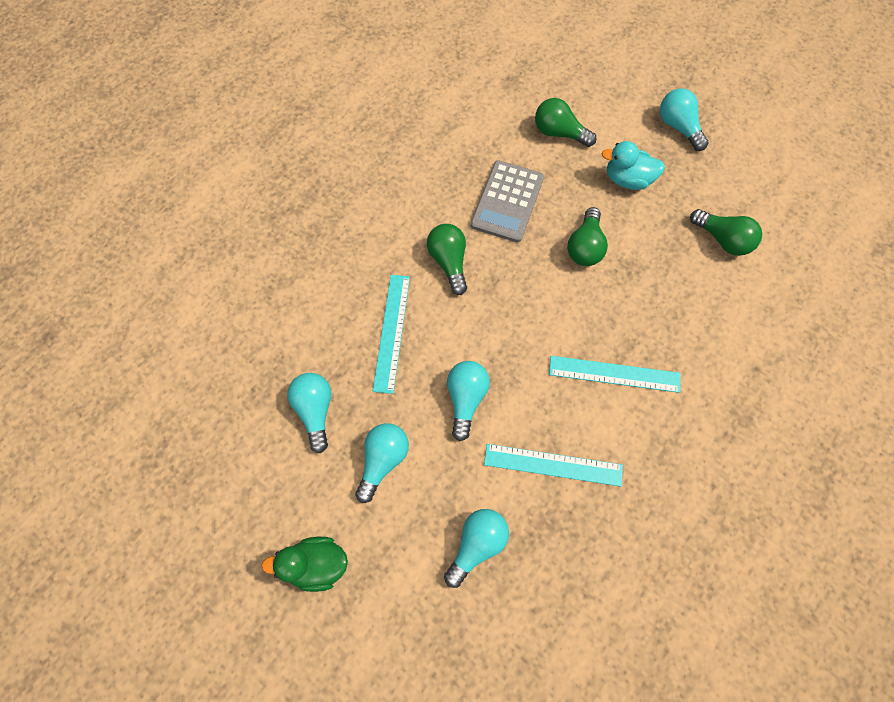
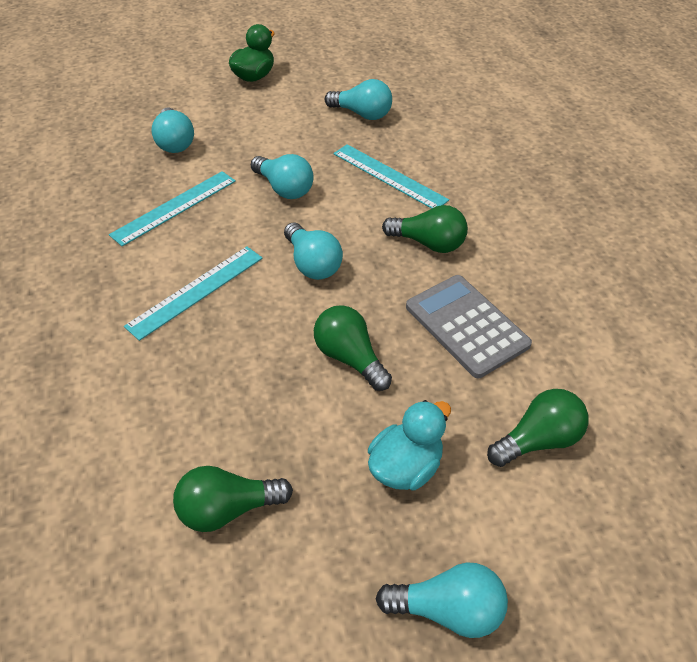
camera: 125 degrees right, 20 degrees down
turquoise light bulb [355,423,409,503] -> turquoise light bulb moved to [284,222,343,280]

